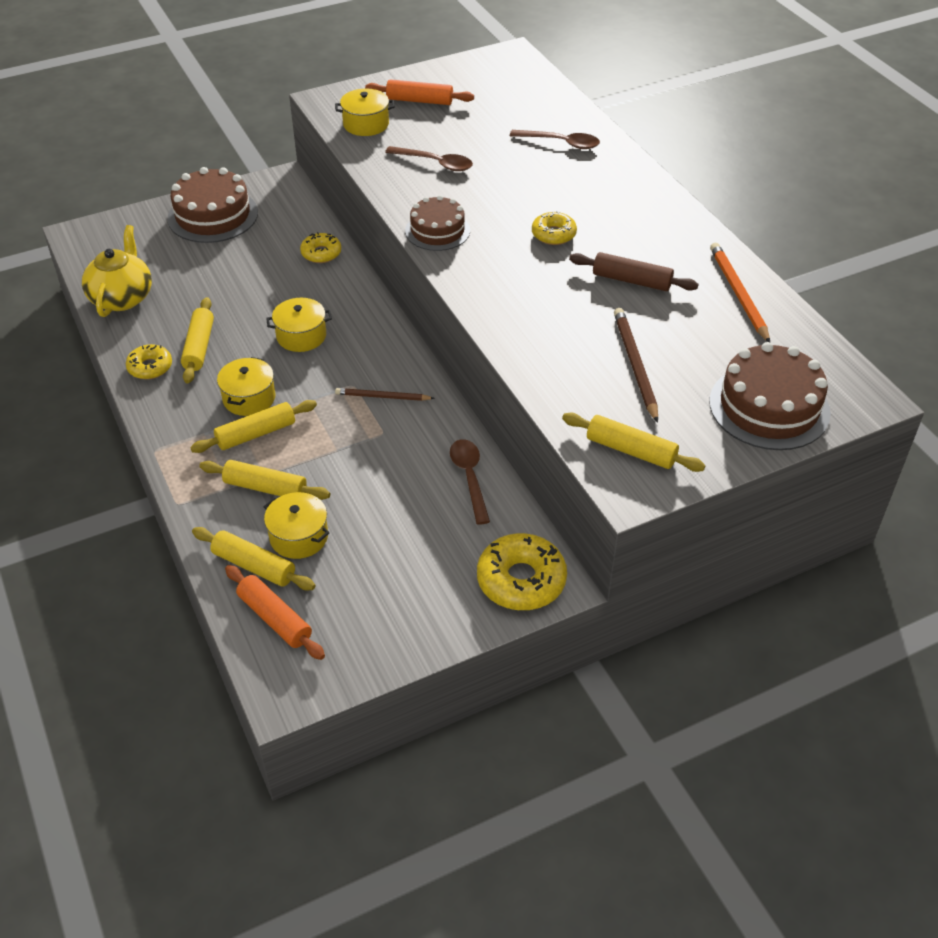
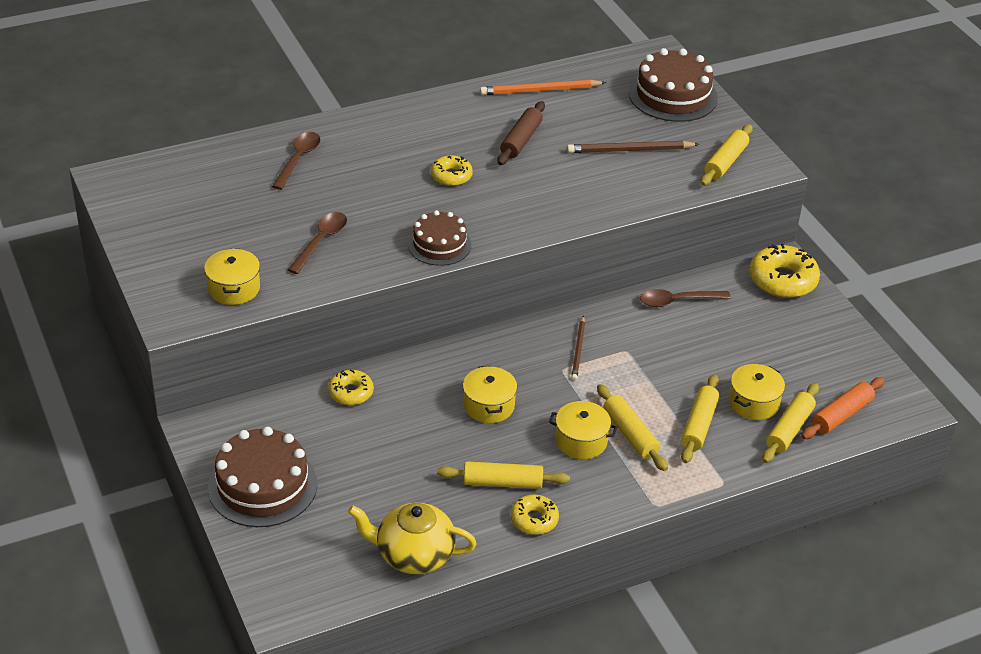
camera: 90 degrees left, 5 degrees down
orange rolling pin [365,79,474,105] -> none

